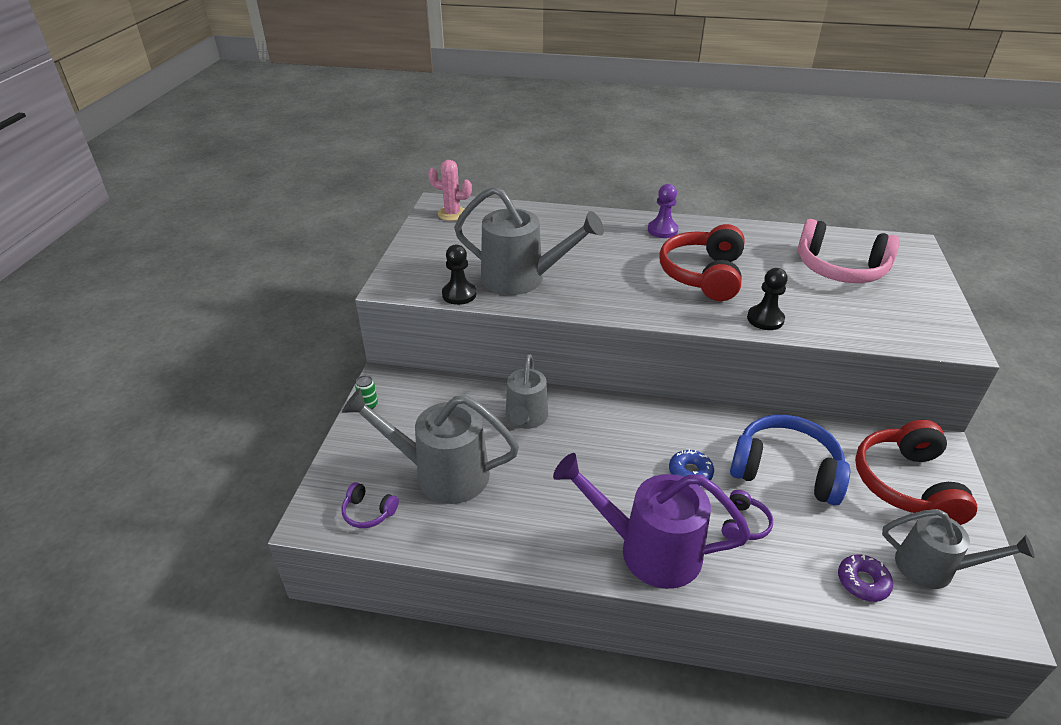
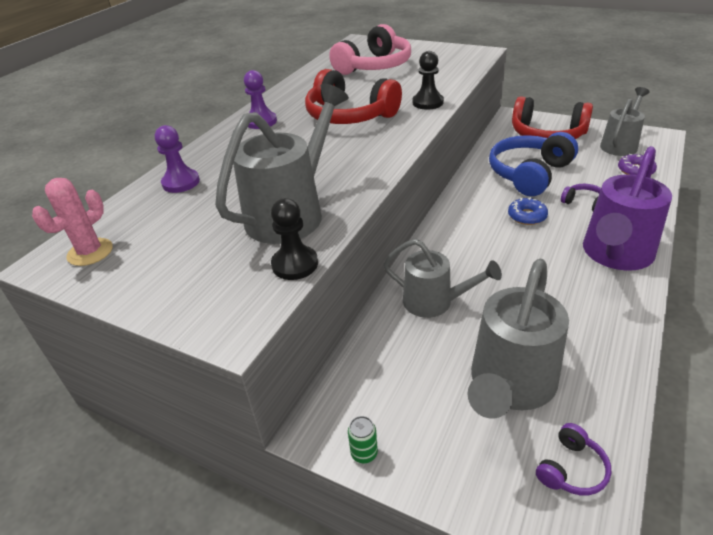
camera: 70 degrees left, 0 degrees up
none -> purple pawn [155,125,200,193]

